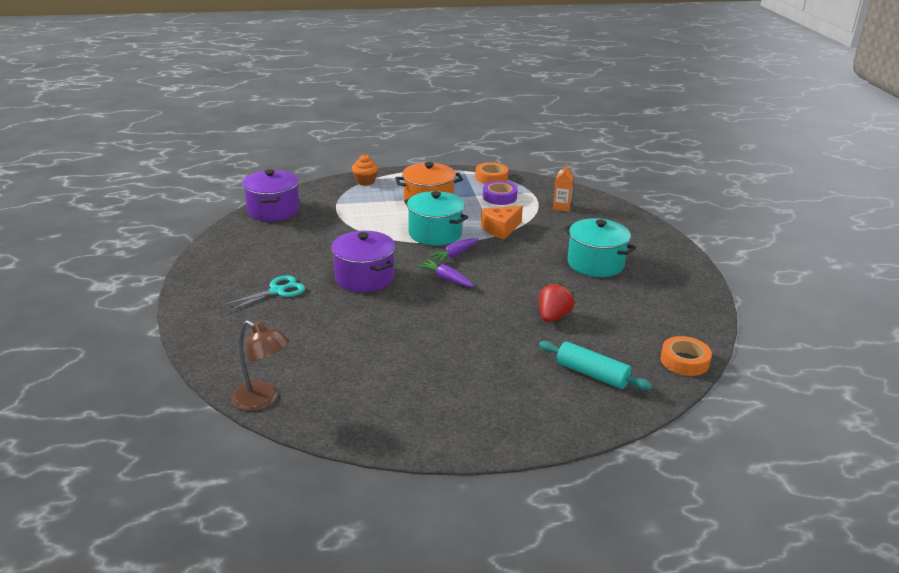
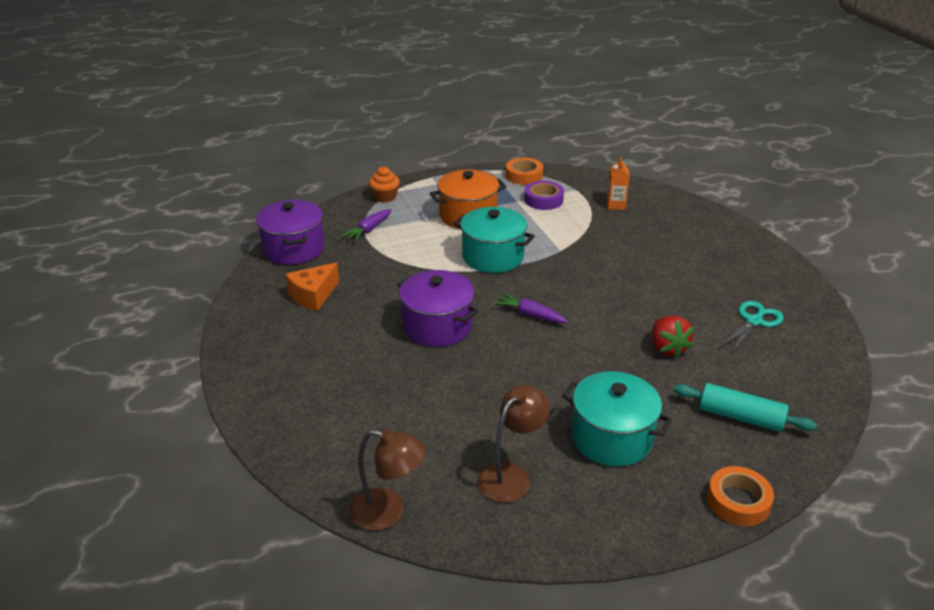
camera: 10 degrees left, 5 degrees up
turquoise scissors [223,275,305,311] -> turquoise scissors moved to [720,301,784,354]
purple carrot [428,238,479,263] -> purple carrot moved to [341,209,392,242]
orange cheese [481,206,523,240] -> orange cheese moved to [285,263,339,311]
red strawberry [539,282,574,322] -> red strawberry turned 150 degrees clockwise [652,316,694,358]
turquoise pot [563,218,636,277] -> turquoise pot moved to [562,371,672,466]
orange tape [661,336,712,376] -> orange tape moved to [707,466,774,526]
none -> brown lamp [477,385,550,503]

